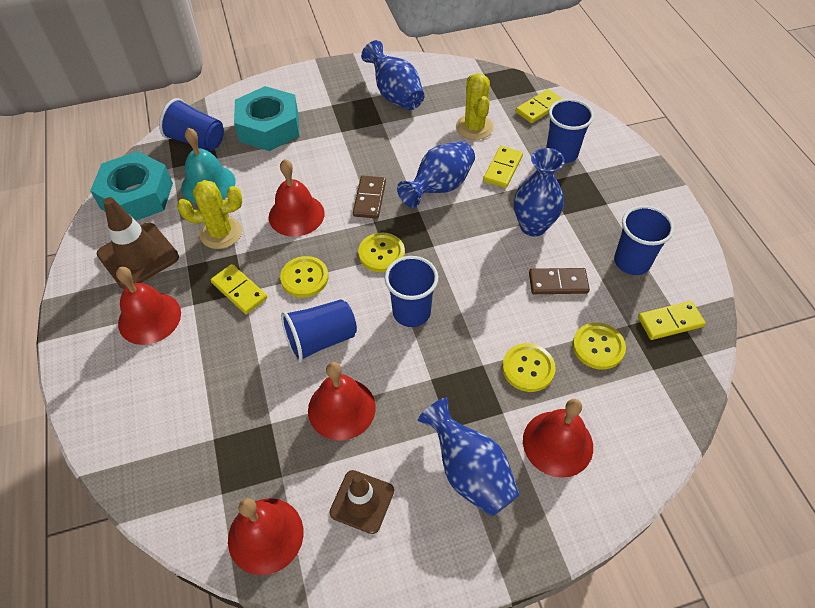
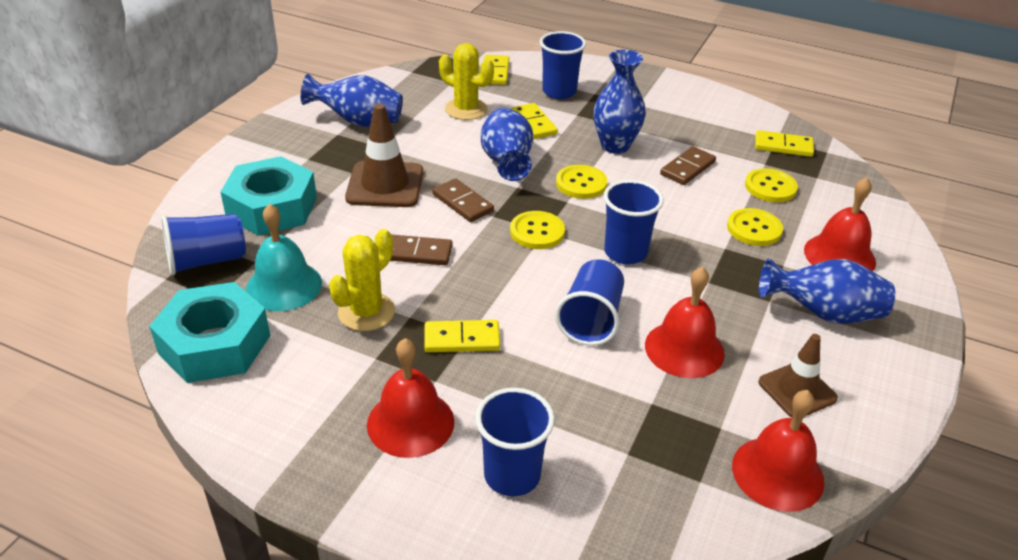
camera: 50 degrees left, 15 degrees down
brown traffic cone [97,197,179,289] -> brown traffic cone moved to [345,103,423,207]
red bell [269,159,324,237] -> brown domino [390,234,453,265]
yellow button [280,256,329,298] -> yellow button moved to [556,165,607,199]
blue cup [614,206,674,275] -> blue cup moved to [475,388,555,496]
yellow domino [638,301,706,340] -> yellow domino turned 75 degrees clockwise [755,130,814,157]

